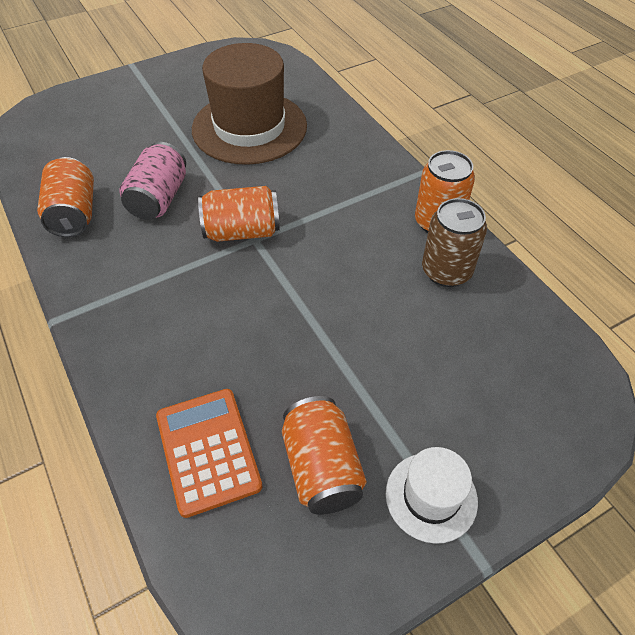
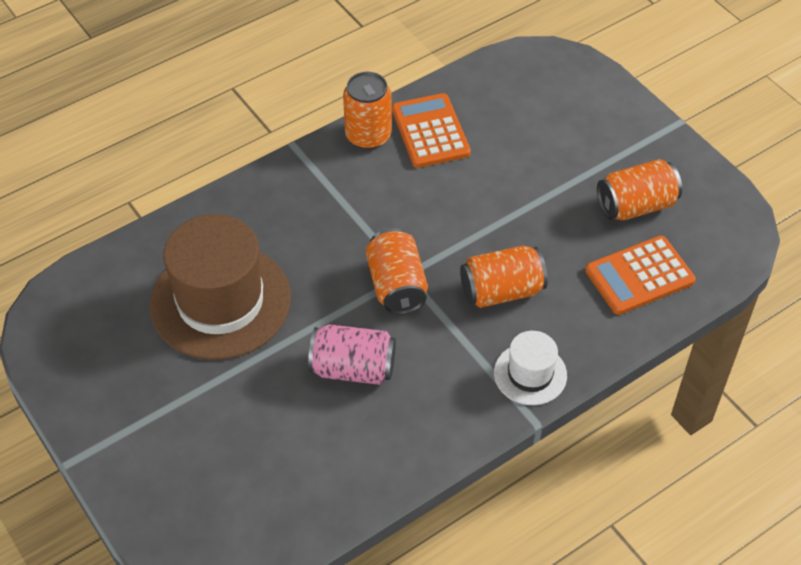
camera: 95 degrees left, 0 degrees up
orange can [37,157,94,237] -> orange can moved to [460,245,548,308]
white hat [386,447,478,544] -> white hat moved to [494,331,567,405]
brown can [422,198,487,287] -> orange calculator [392,93,471,168]

